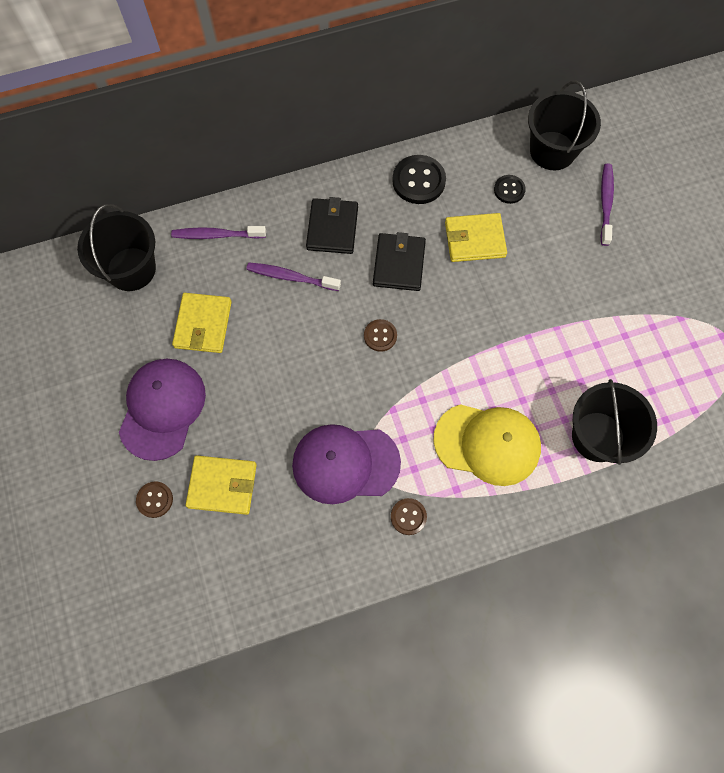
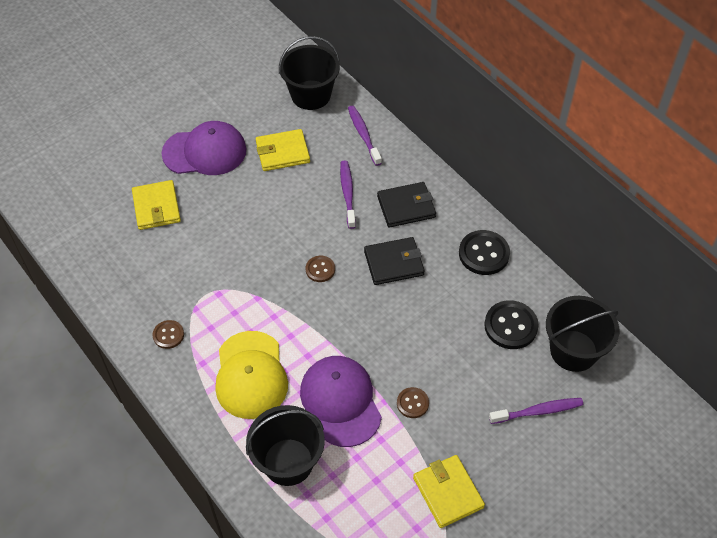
camera: 70 degrees right, 15 degrees down
brown button [136,481,173,518] -> brown button moved to [397,387,429,418]
purple cap [292,424,401,504] -> purple cap moved to [300,356,382,447]
yellow wallet [445,213,507,262] -> yellow wallet moved to [413,455,485,528]
black button [494,175,526,204] -> black button [484,300,539,349], size x1.72

